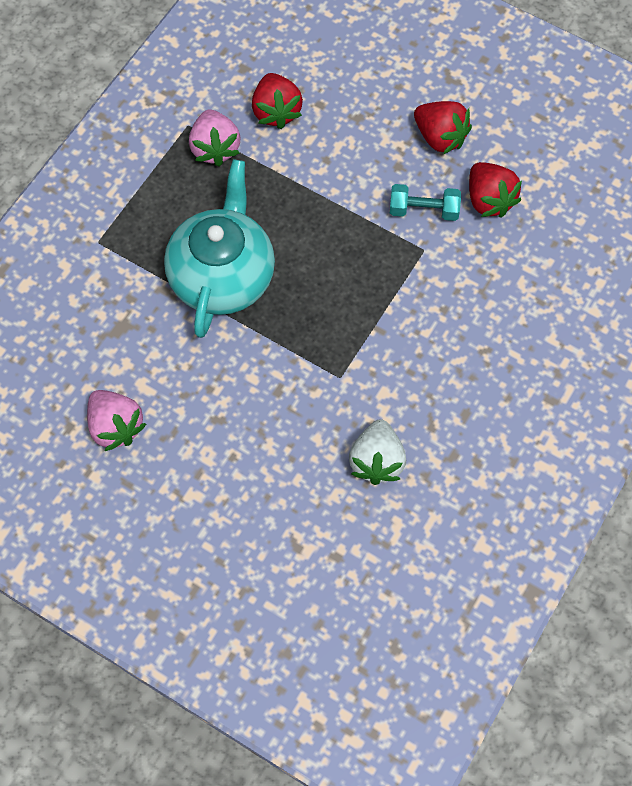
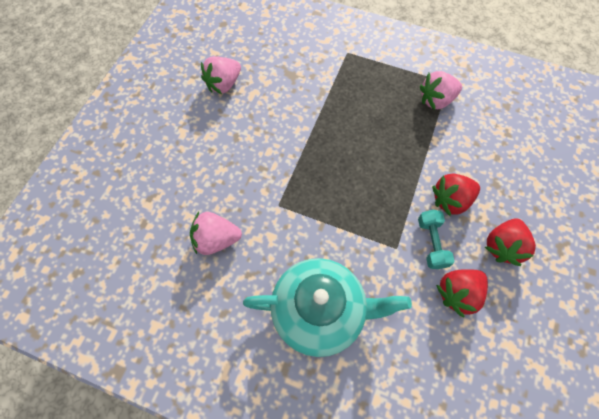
camera: 80 degrees right, 0 degrees up
turquoise teapot [164,159,275,338] -> turquoise teapot moved to [243,258,412,357]
red strawberry [252,73,303,129] -> red strawberry moved to [432,173,480,216]
white strawberry [349,419,406,485] -> pink strawberry [190,212,242,255]

